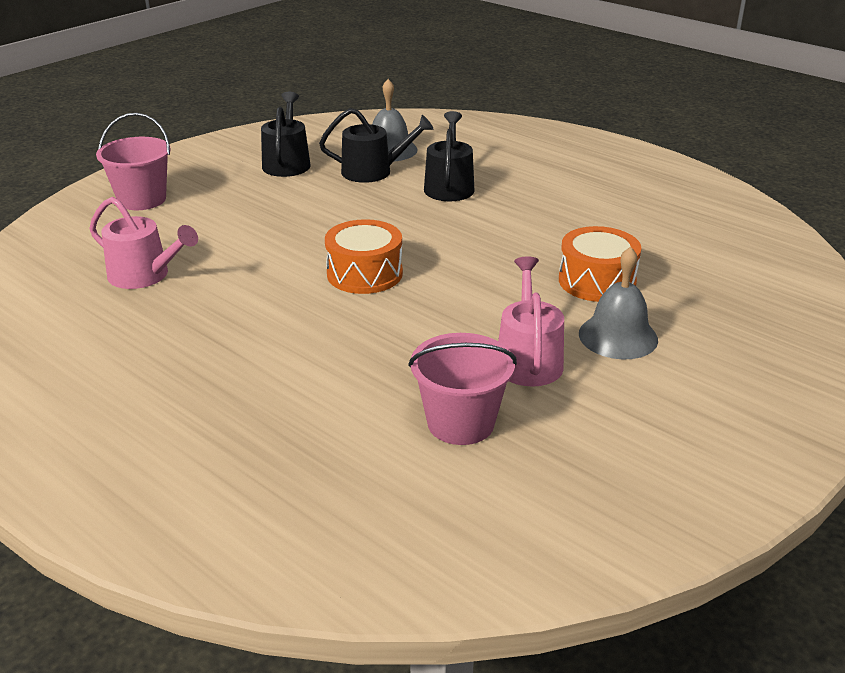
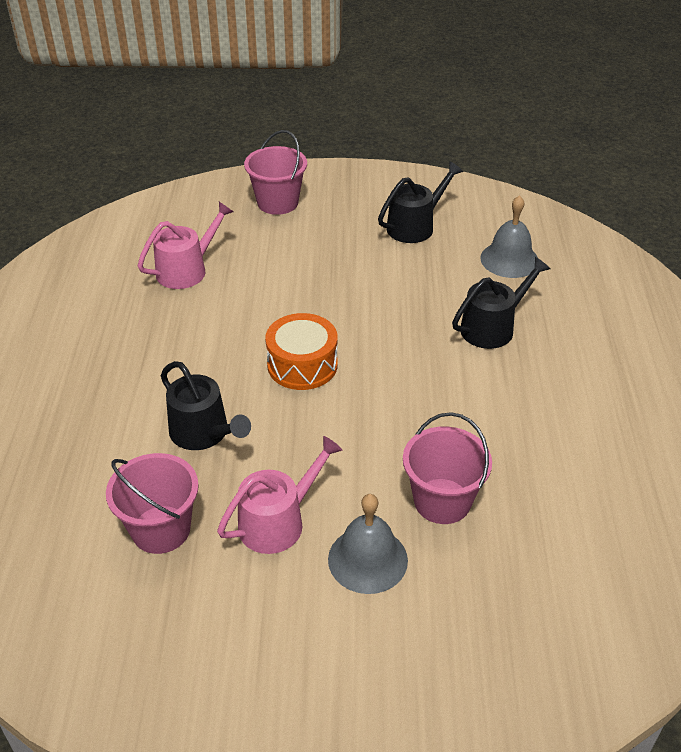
camera: 50 degrees right, 10 degrees up
pink watering can [89,197,198,289] -> pink watering can turned 120 degrees counterclockwise [138,202,234,289]
black watering can [319,108,433,183] -> black watering can moved to [161,361,251,450]
orange drum [559,226,642,302] -> pink bucket [403,412,492,524]

